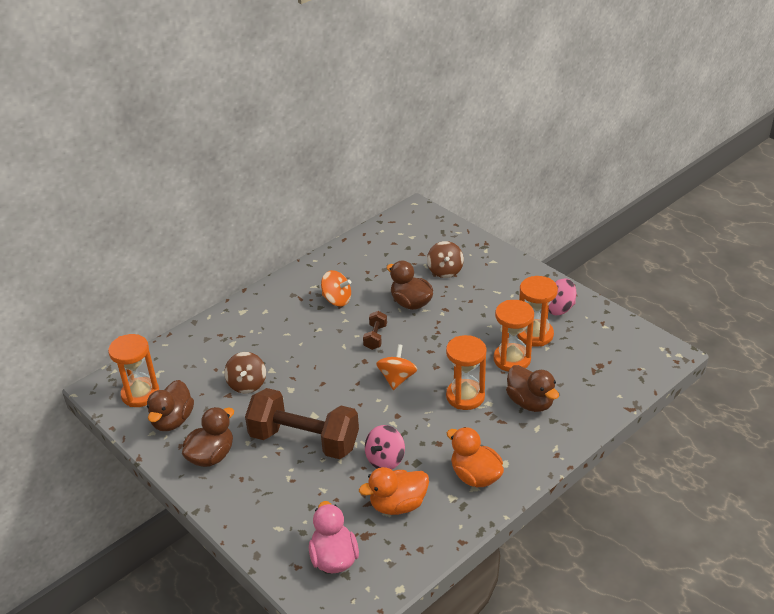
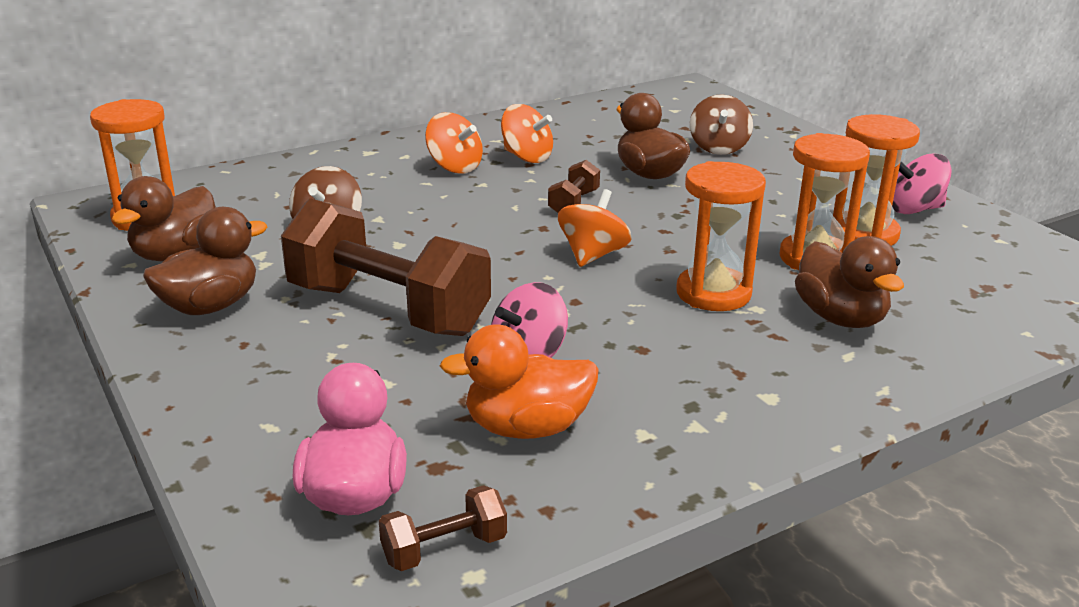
camera: 10 degrees right, 10 degrees down
orange duck [447,427,504,487] -> none
none -> brown dumbbell [379,485,507,571]
none -> orange spinning top [425,112,483,173]

